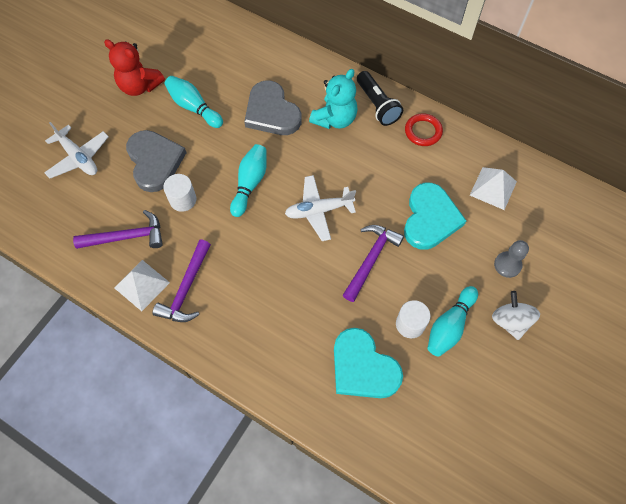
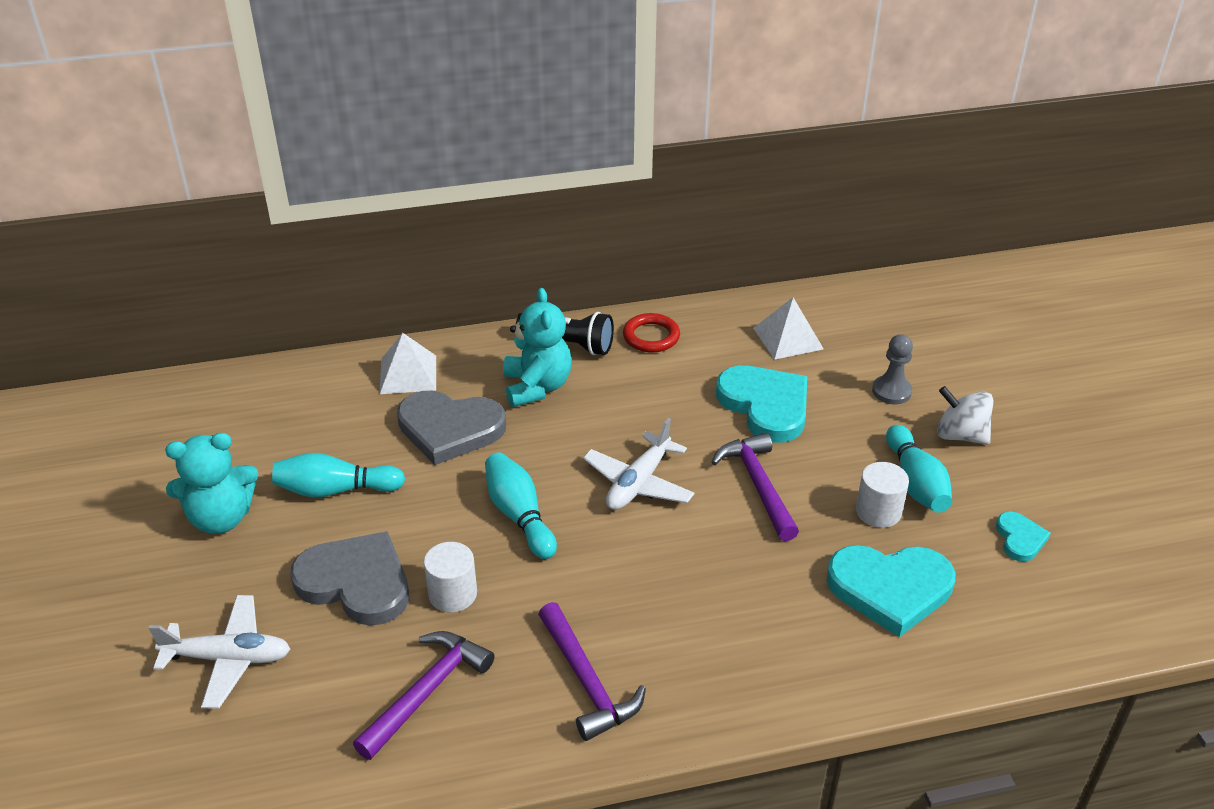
camera: 45 degrees left, 25 degrees down
red teddy bear [104,39,165,96] -> turquoise teddy bear [165,433,259,534]
white pyramid [114,260,170,311] -> white pyramid moved to [380,333,436,394]
none -> turquoise heart [996,511,1051,562]

